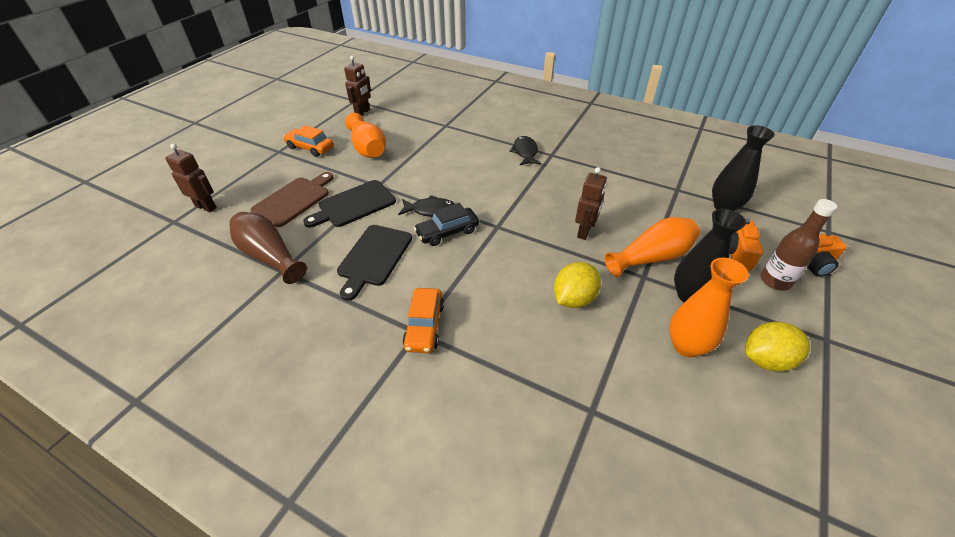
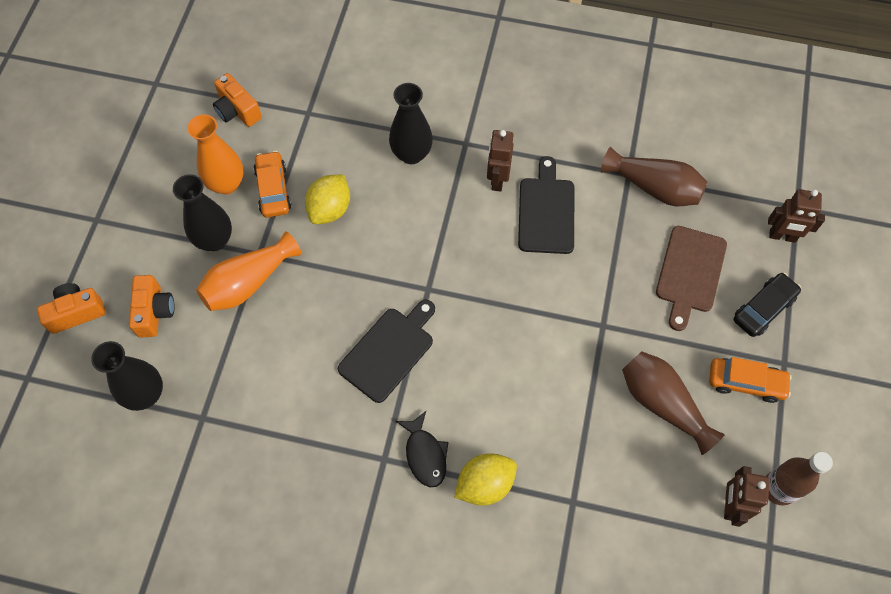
camera: 165 degrees right, 20 degrees up
black cutting board [303,180,396,227] -> black cutting board moved to [338,300,435,403]
orange vase [345,113,386,158] -> brown vase [622,351,725,455]
black fish [398,195,455,217] -> none
orange car [403,288,444,353] -> orange car moved to [254,151,291,218]
black car [414,203,479,246] -> black car moved to [734,273,801,337]
brown robot [575,167,607,240] -> brown robot moved to [487,130,514,192]
yellow lemon [745,322,810,371] -> yellow lemon moved to [454,453,517,506]
brown bottle [761,199,837,291] -> brown bottle moved to [766,452,833,506]
none -> orange camera [213,73,262,127]
none -> black vase [389,83,433,164]

